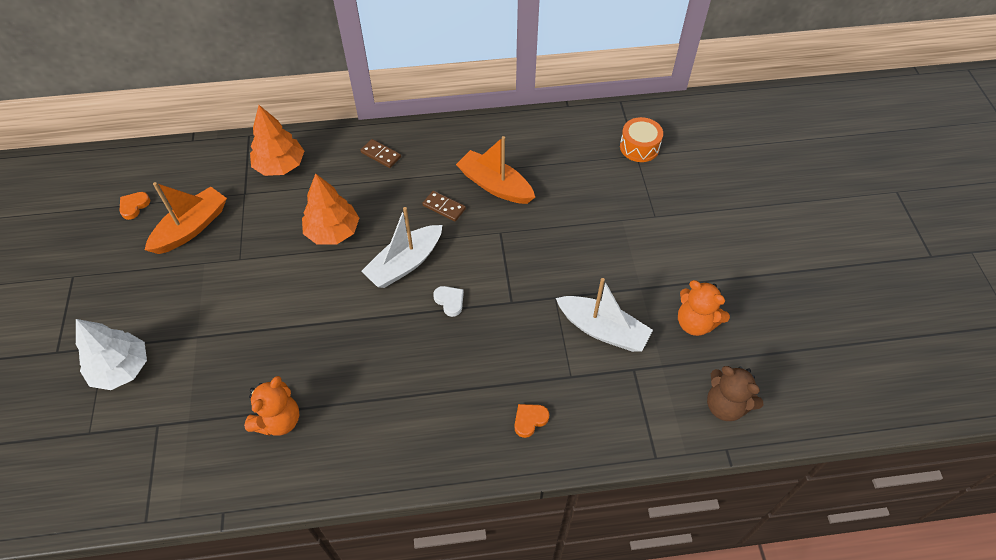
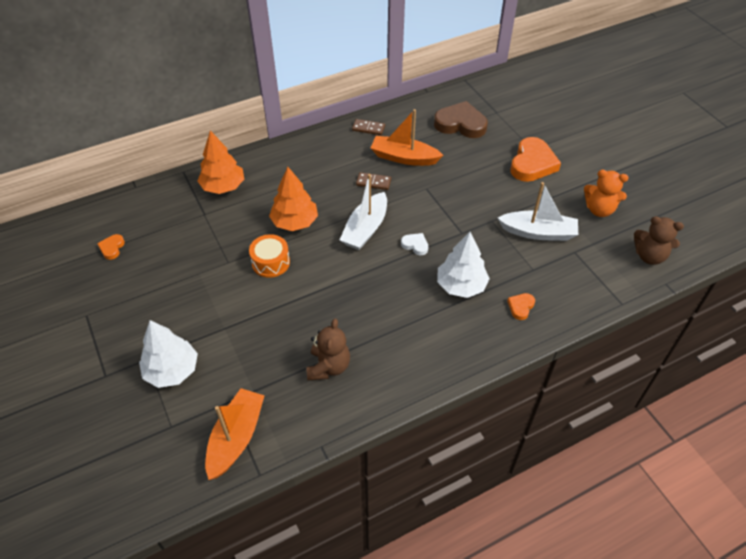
camera: 20 degrees left, 5 degrees down
orange boat [145,182,227,254] -> orange boat moved to [205,388,265,480]
orange teddy bear [244,376,299,436] -> brown teddy bear [306,318,350,380]
brown domino [360,139,401,168] -> brown domino moved to [352,119,385,135]
orange drum [620,117,663,162] -> orange drum moved to [249,234,290,278]
none -> brown heart [434,101,488,138]
none -> white tree [437,232,490,298]
none -> orange heart [510,137,561,182]

